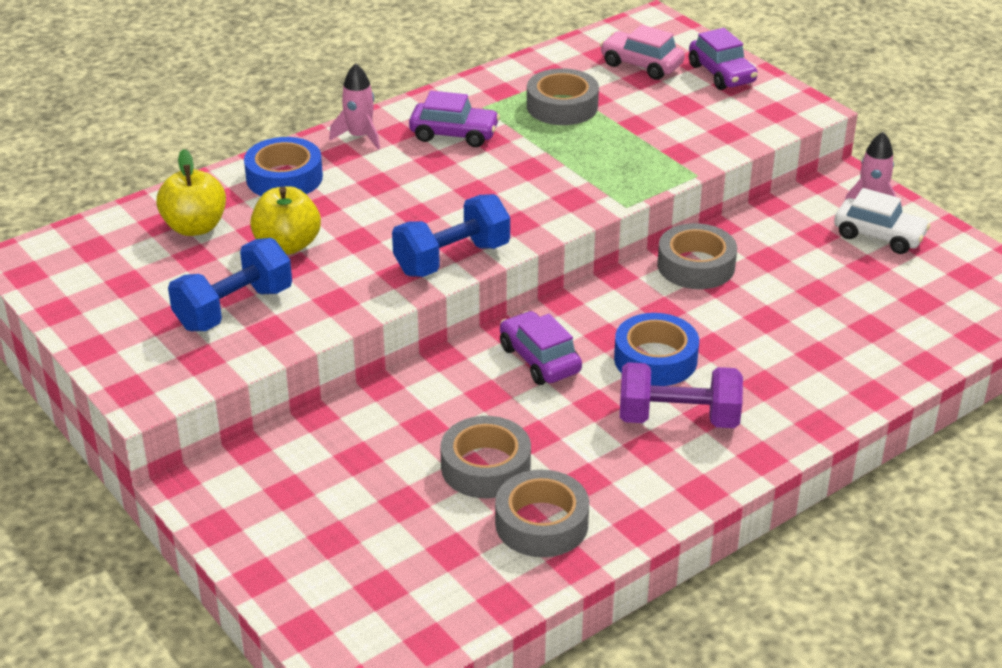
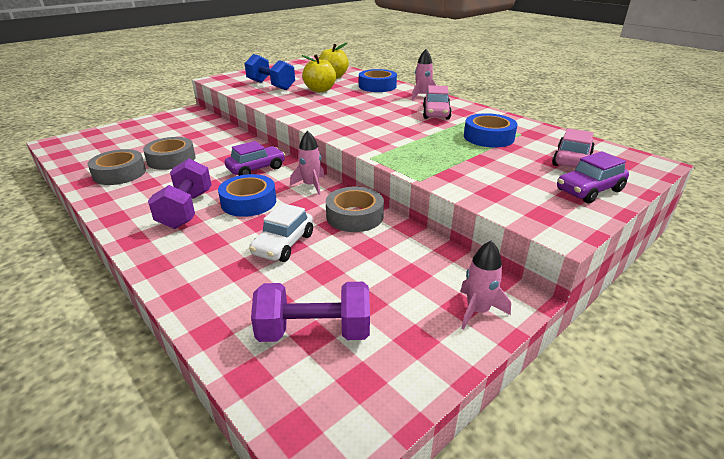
camera: 85 degrees right, 5 degrees down
blue dumbbell [392,194,510,277] -> none
purple car [409,91,500,147] -> pink car [423,85,452,120]
grey tape [527,68,599,125] -> blue tape [464,113,517,147]
white car [834,188,931,254] -> white car moved to [249,203,313,262]
none -> purple dumbbell [251,282,370,342]
none -> pink rocket [290,130,325,195]

